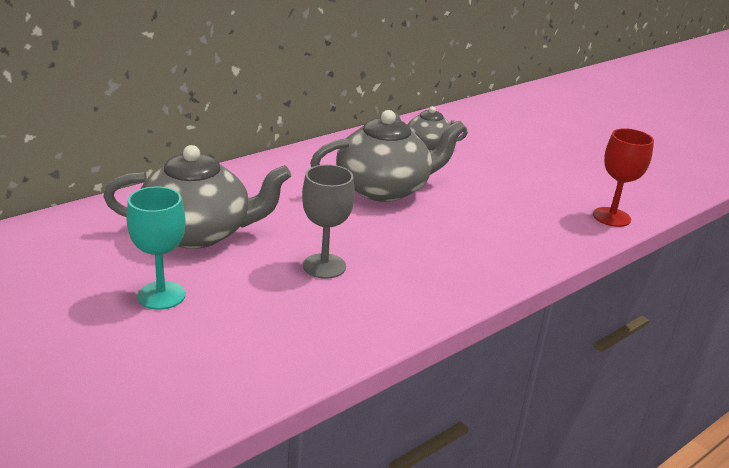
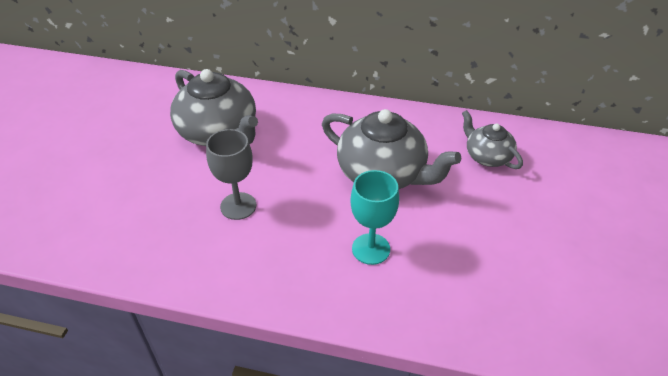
camera: 55 degrees right, 15 degrees up
turquoise goblet [126,187,186,310] -> turquoise goblet moved to [350,170,399,265]
red goblet [593,128,654,227] -> none

